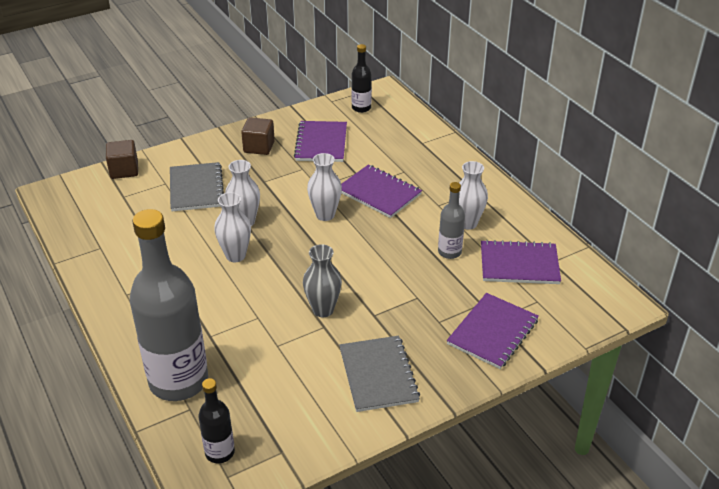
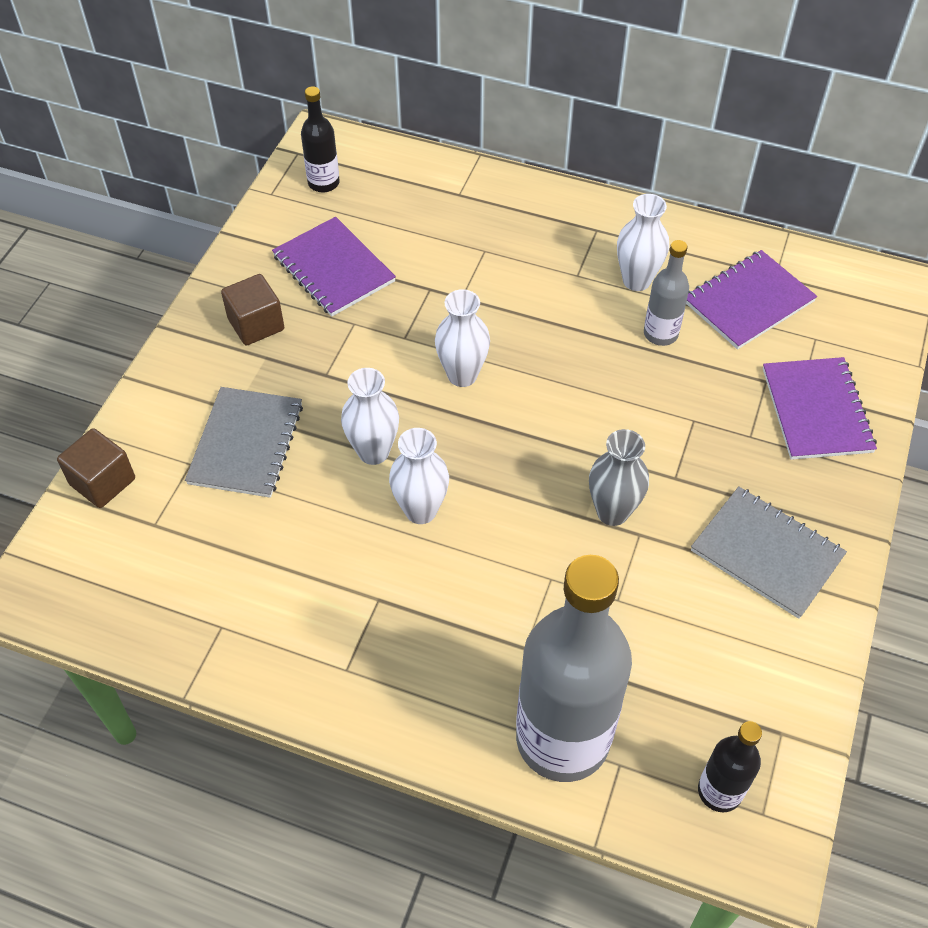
camera: 40 degrees left, 15 degrees up
grey notebook [170,162,224,211] -> grey notebook turned 60 degrees clockwise [185,387,303,498]
purple notebook [341,164,422,218] -> none

